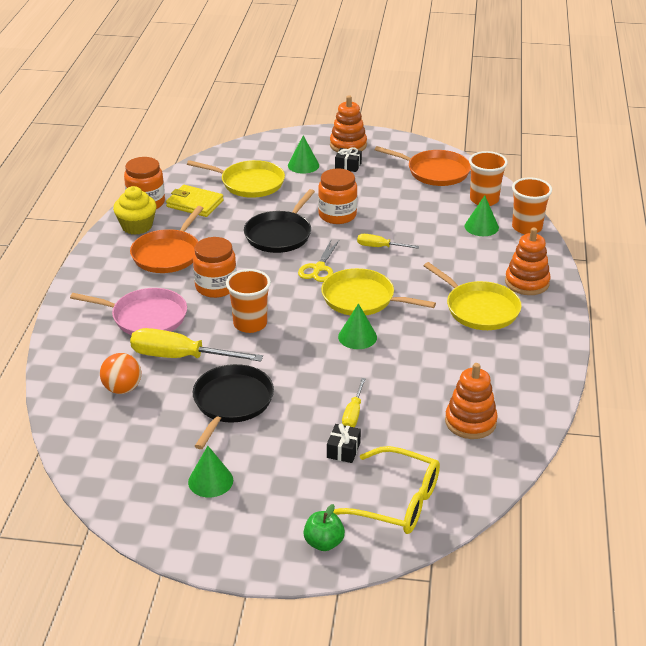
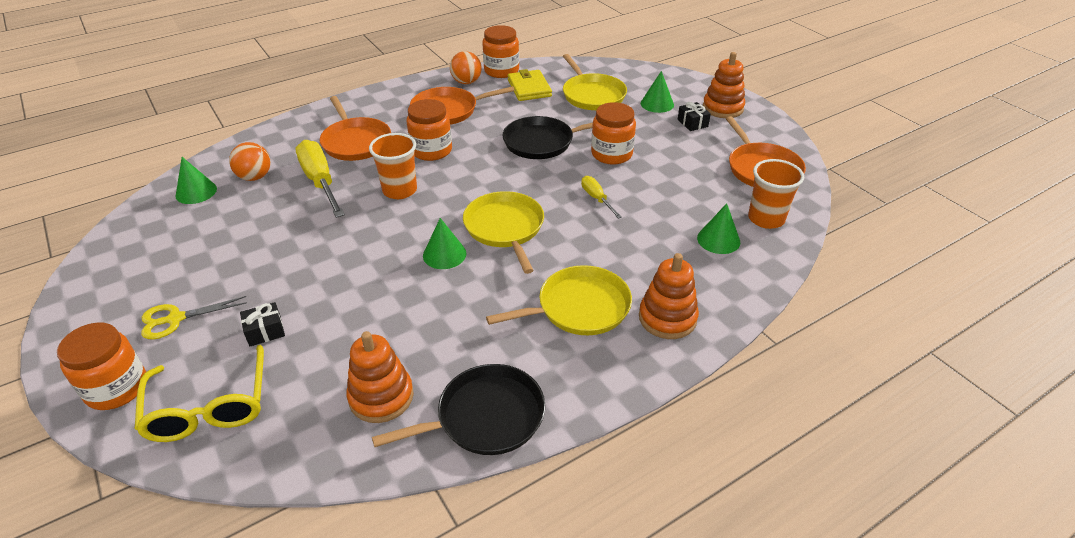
camera: 50 degrees right, 5 degrees up
pink pan [70,288,187,335] -> orange pan [320,96,391,161]
yellow cupcake [113,186,156,235] -> orange ball [450,51,482,84]
green cone [188,446,233,498] -> green cone moved to [176,157,217,204]
black pan [193,364,274,449] -> black pan moved to [372,364,545,455]
yellow scissors [298,241,339,282] -> yellow scissors moved to [141,296,247,340]
green apple [303,504,345,551] -> orange jar [57,323,146,410]
yellow screwdriver [342,378,366,427] -> none
yellow pan [424,262,522,330] -> yellow pan turned 120 degrees counterclockwise [486,265,632,335]
orange cup [512,177,552,234] -> none

